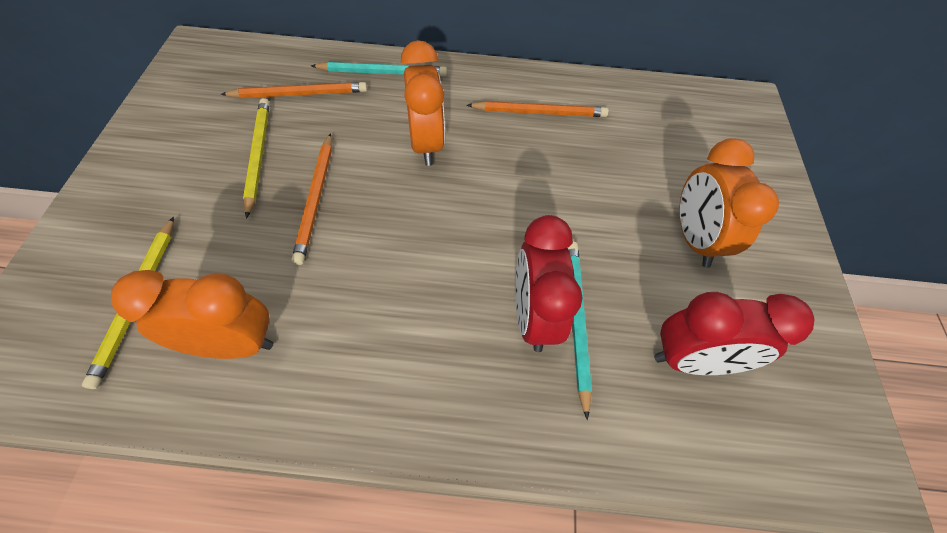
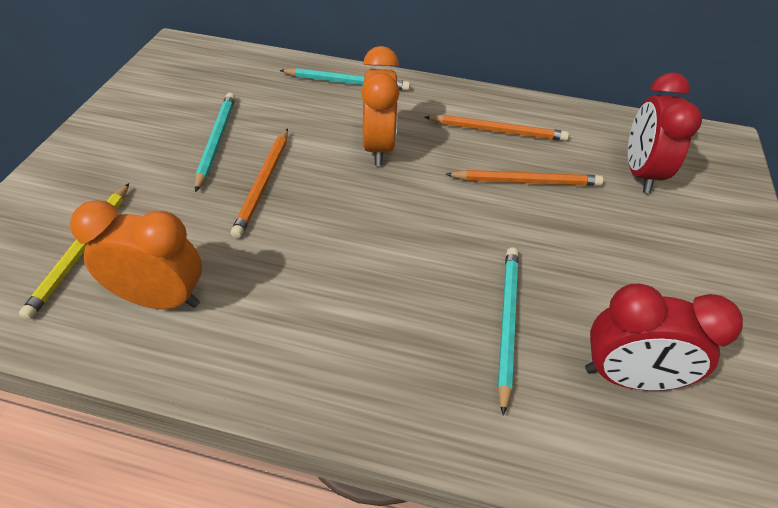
camera: 10 degrees right, 10 degrees down
orange pencil [220,82,367,98] -> orange pencil moved to [445,170,603,186]
yellow pencil [243,98,270,219] -> turquoise pencil [195,93,235,192]
red clock [515,215,583,352] -> red clock moved to [628,73,702,193]
orange clock [679,138,779,268] -> none

